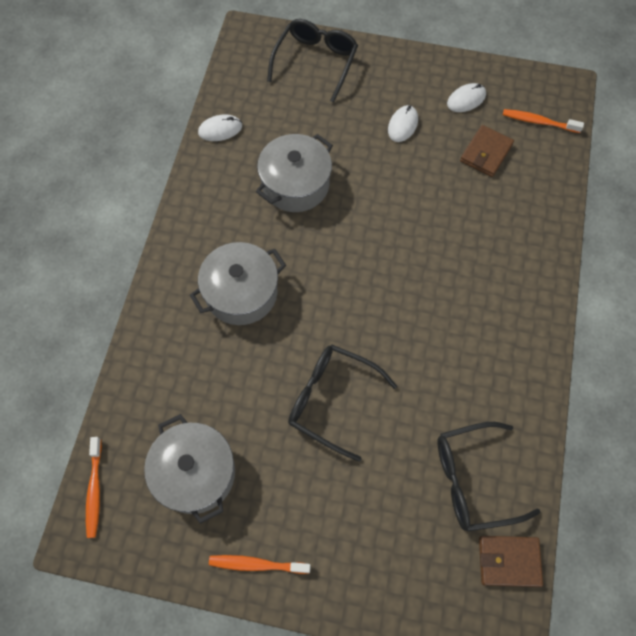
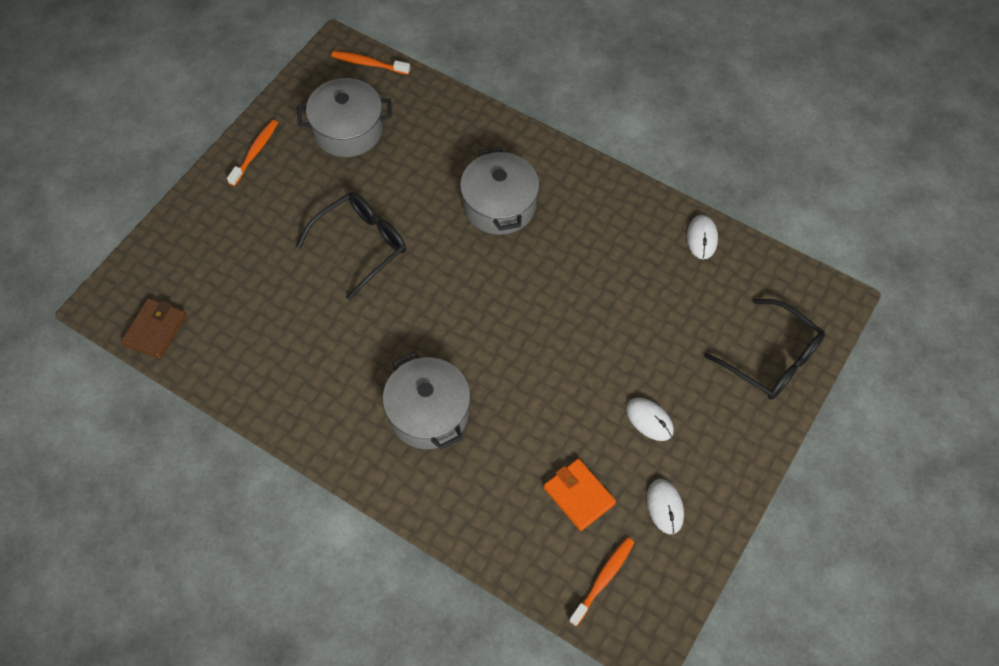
camera: 110 degrees right, 5 degrees down
grey pot [256,134,333,212] -> grey pot moved to [383,352,471,450]
black glasses [438,422,540,531] -> none
brown wallet [460,125,514,177] -> orange wallet [544,459,616,531]

